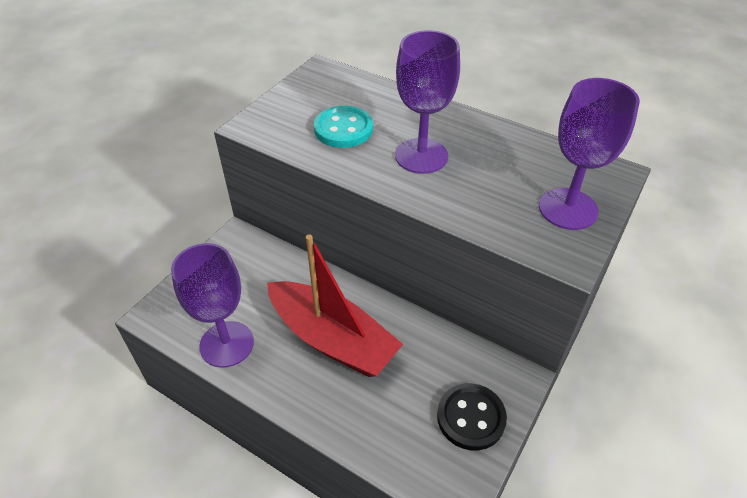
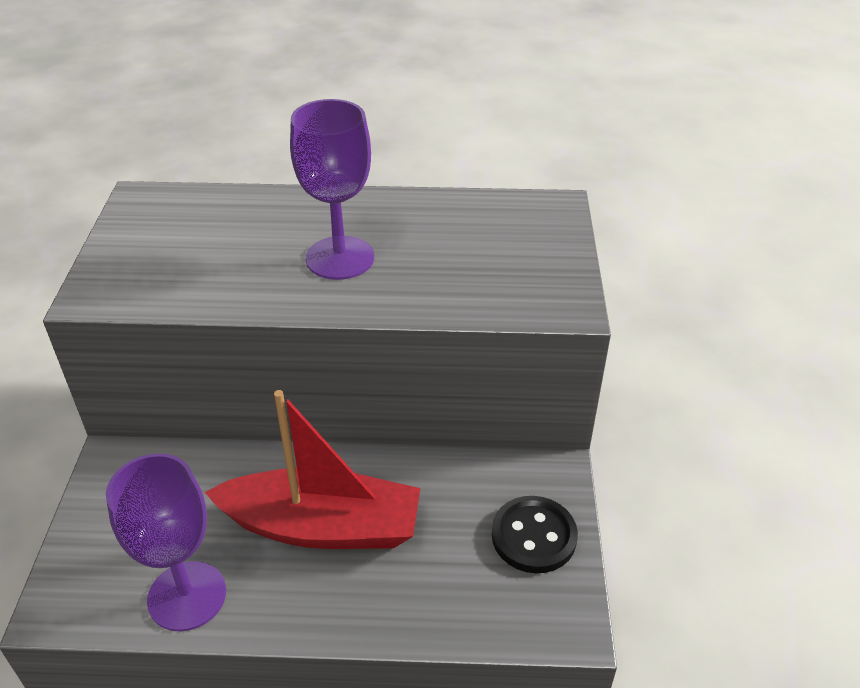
camera: 30 degrees left, 5 degrees down
turquoise button [314,106,373,148] -> none
purple goblet [539,78,640,230] -> none

